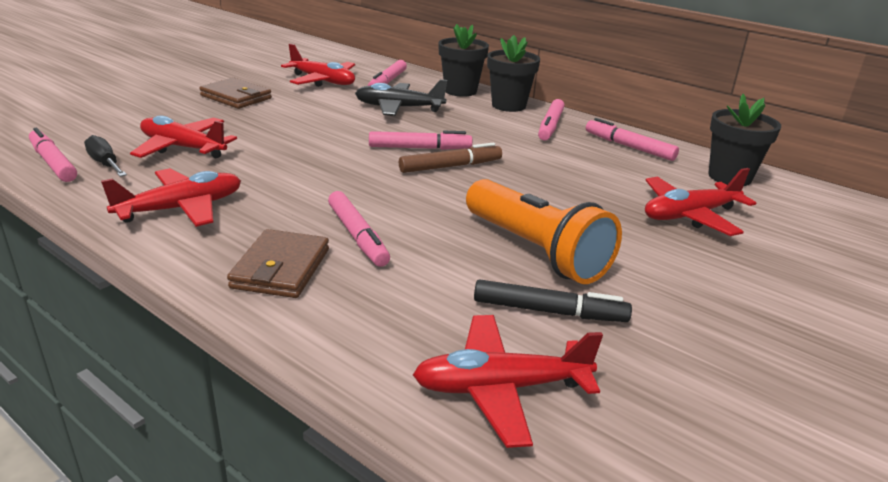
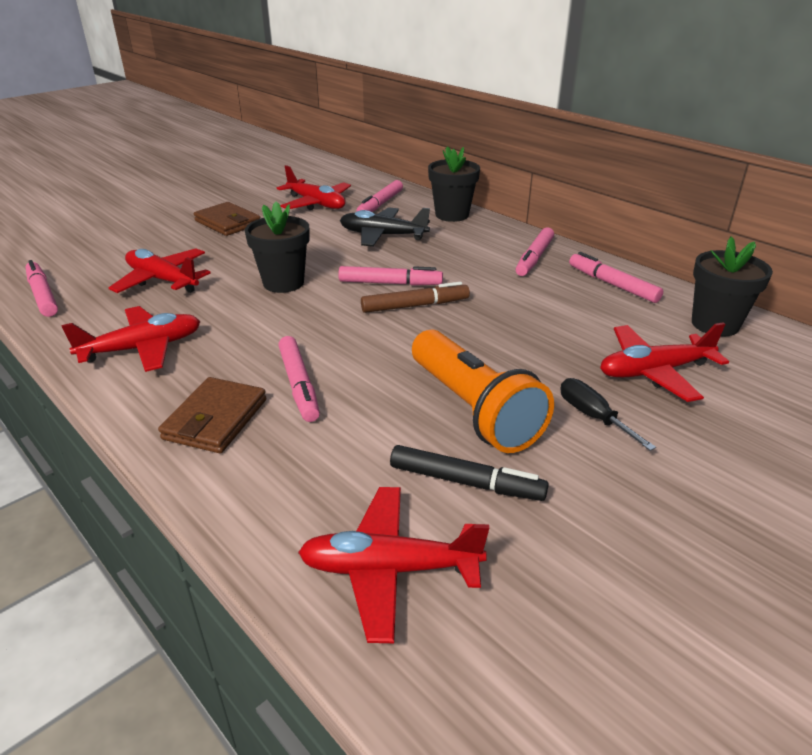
camera: 10 degrees right, 5 degrees up
black screwdriver [84,135,127,177] -> black screwdriver moved to [560,378,656,451]
black flower pot [487,35,540,112] -> black flower pot moved to [245,201,310,293]

